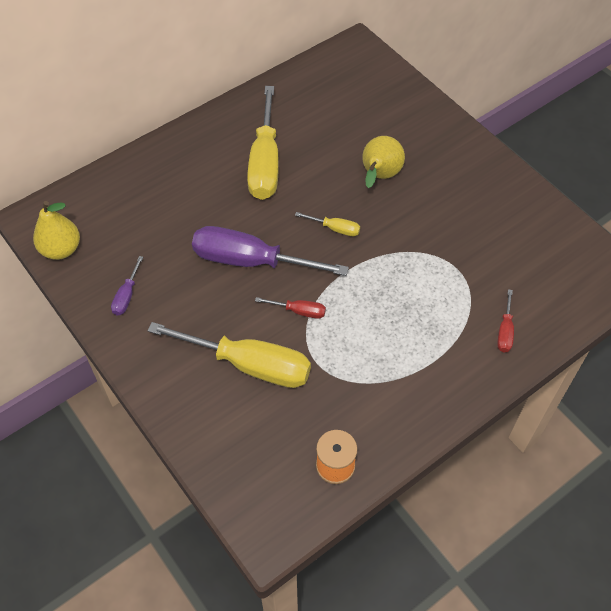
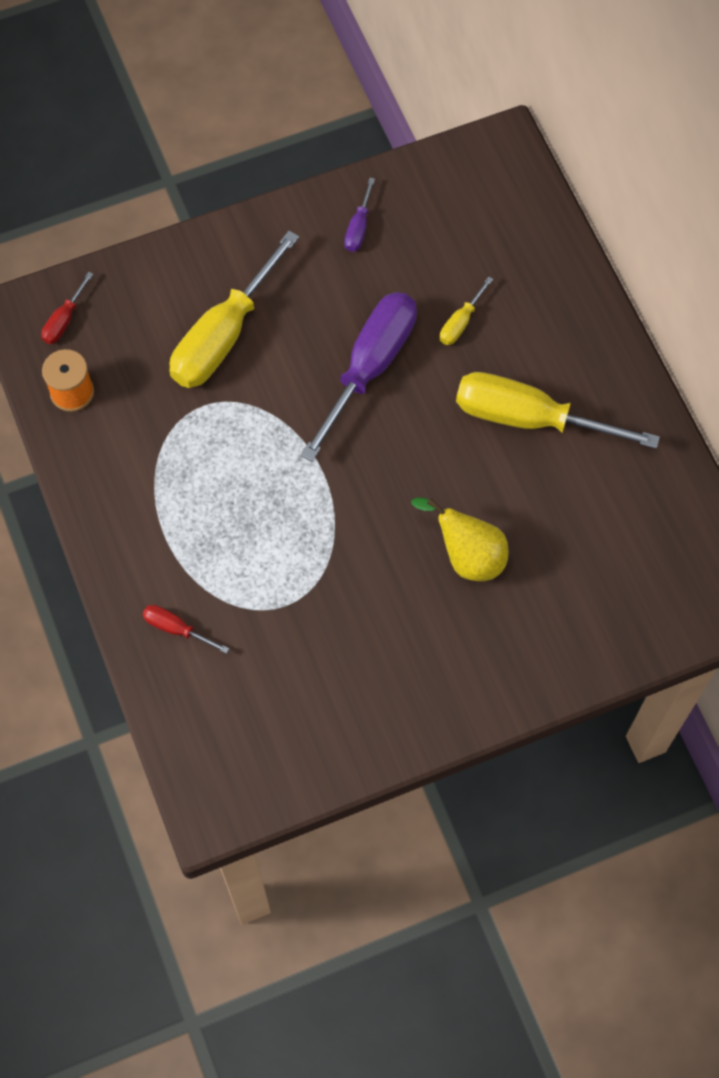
camera: 105 degrees right, 10 degrees up
yellow pear [33,201,80,260] -> none
purple screwdriver [111,256,143,315] -> purple screwdriver turned 105 degrees counterclockwise [344,178,375,252]
red screwdriver [255,297,326,319] -> red screwdriver moved to [41,272,93,344]
yellow screwdriver [295,212,360,236] -> yellow screwdriver moved to [440,276,493,345]

